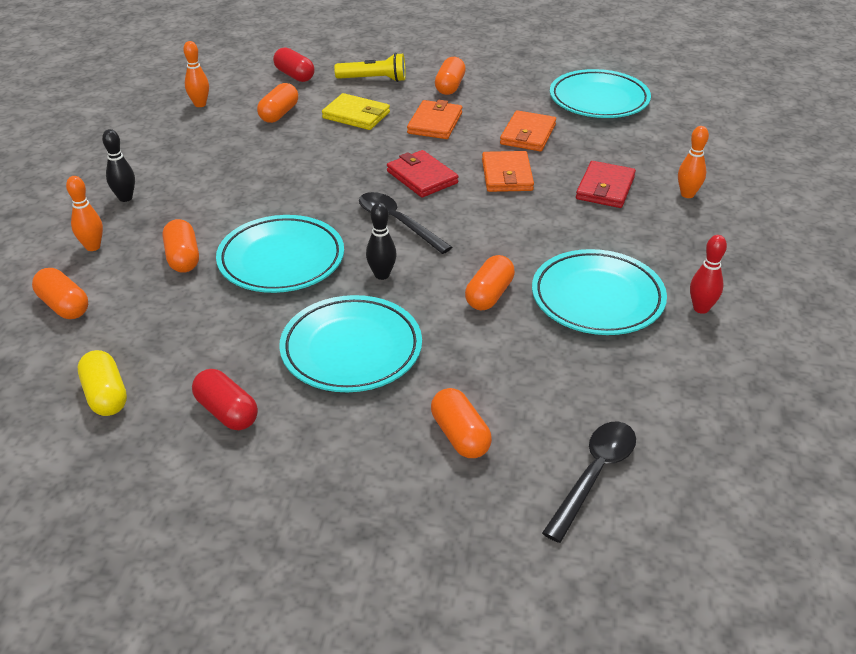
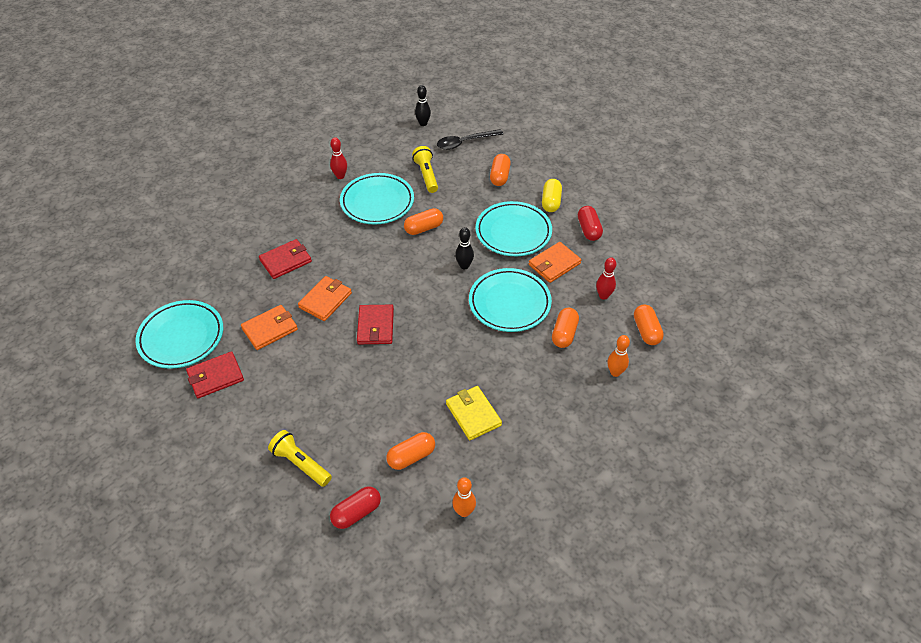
camera: 145 degrees left, 10 degrees up
yellow capsule [78,350,127,416] -> yellow capsule moved to [542,179,562,212]
black bowling pin [102,129,135,202] -> black bowling pin moved to [415,85,431,126]
red capsule [273,47,315,82] -> red capsule turned 60 degrees clockwise [330,486,381,529]
yellow wallet [322,93,390,130] -> yellow wallet moved to [446,386,502,440]
black spoon [359,192,452,254] -> none
orange wallet [407,100,462,139] -> orange wallet moved to [529,242,581,283]
orange capsule [435,57,466,95] -> none
orange bowling pin [678,126,709,198] -> none
none -> red wallet [186,351,244,398]
none -> yellow flashlight [412,146,438,193]
none -> red bowling pin [596,257,616,300]

